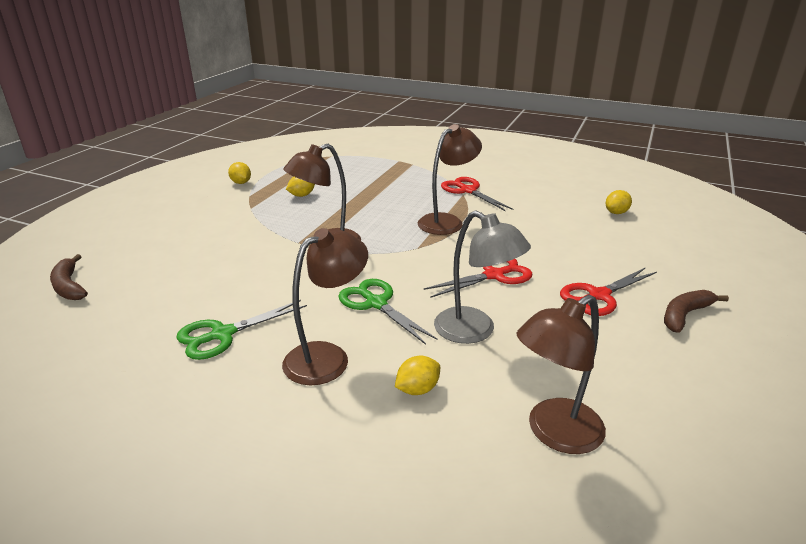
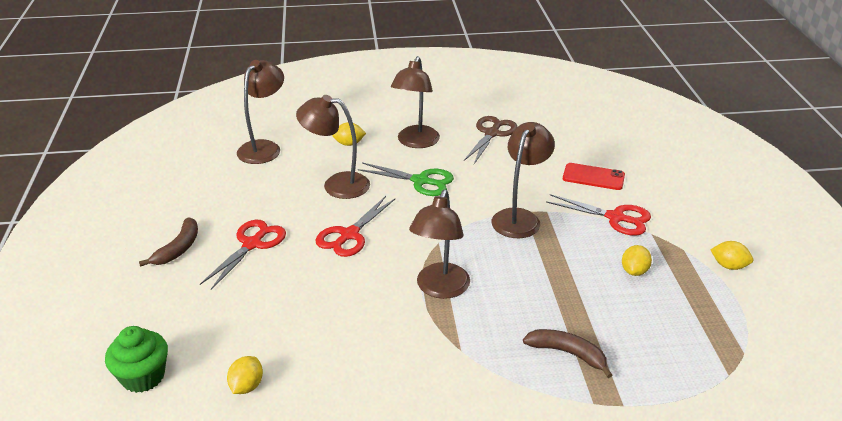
camera: 150 degrees right, 5 degrees up
brown banana [50,254,88,300] -> brown banana moved to [523,329,612,378]
green scissors [176,300,307,360] -> brown scissors [464,116,517,164]
yellow lemon [395,356,440,395] -> yellow lemon turned 60 degrees clockwise [332,122,366,146]
grey lamp [434,211,531,344] -> brown lamp [296,95,370,199]
red scissors [441,177,513,211] -> red scissors moved to [546,194,651,235]
none -> green cupcake [105,326,168,393]
none -> red phone [563,163,625,190]

